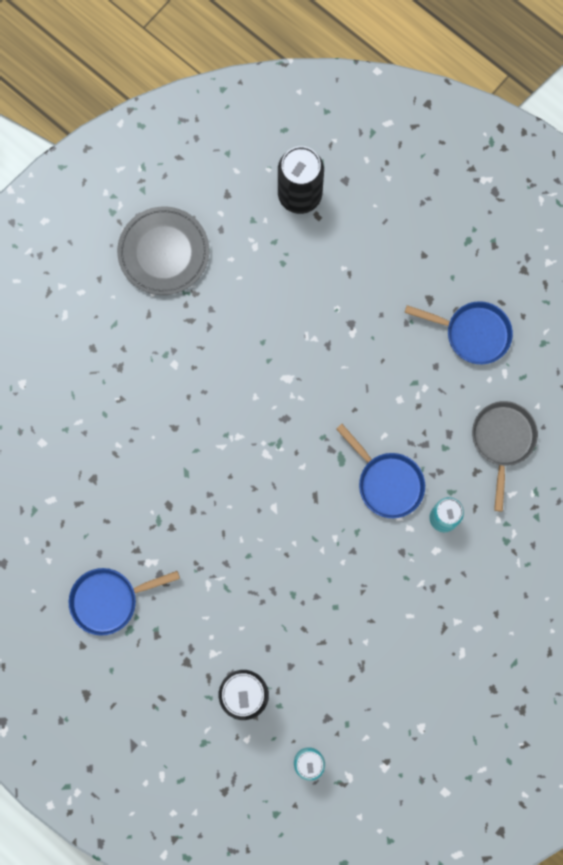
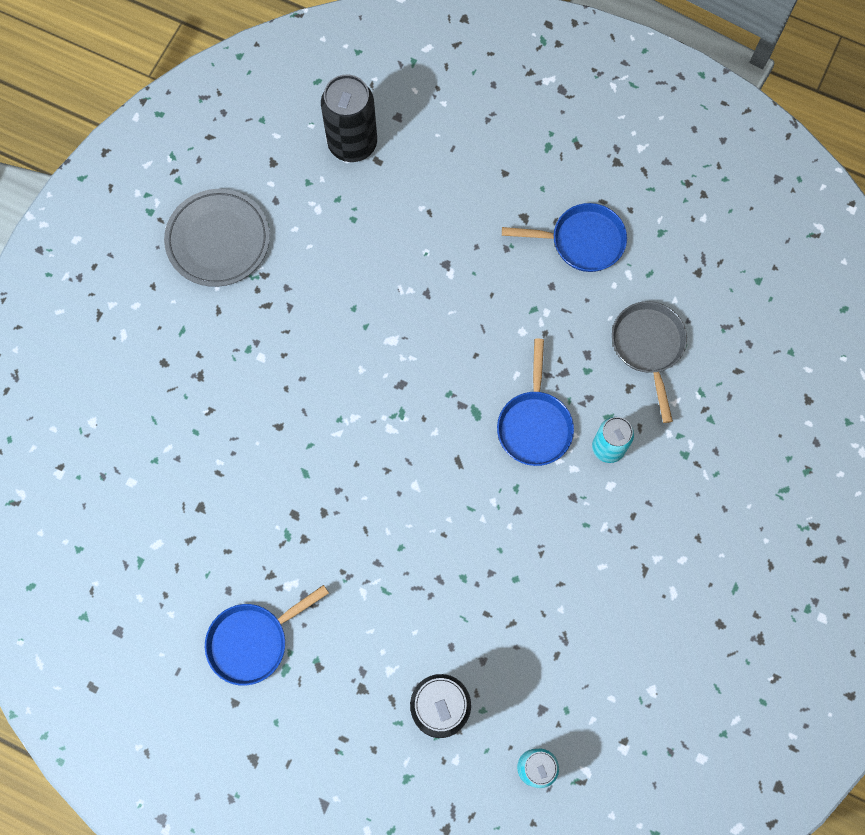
camera: 15 degrees left, 5 degrees down
blue pan [336,424,425,518] -> blue pan turned 60 degrees clockwise [497,339,574,466]

